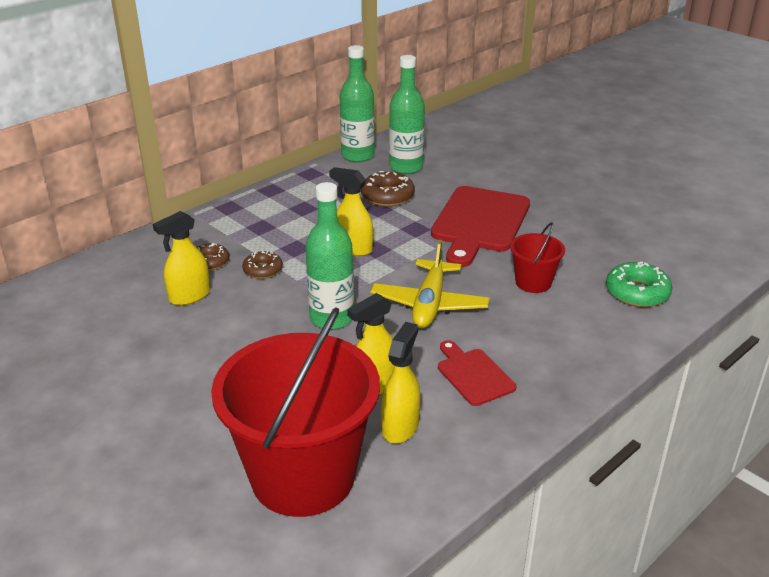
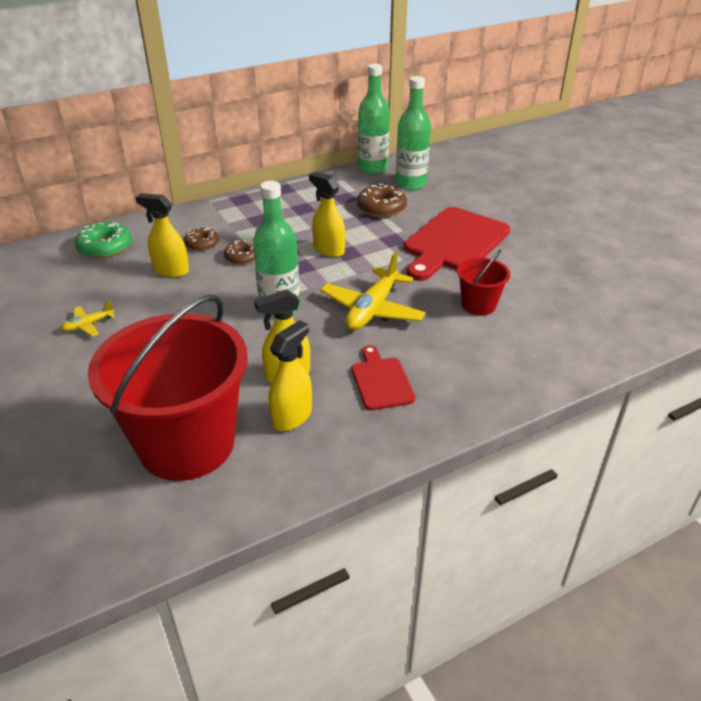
camera: 15 degrees right, 5 degrees up
yellow spray bottle [153,211,210,306] -> yellow spray bottle turned 45 degrees clockwise [135,193,189,278]
green donut [606,262,673,307] -> green donut moved to [75,222,132,259]
none -> yellow plane [61,300,115,337]

